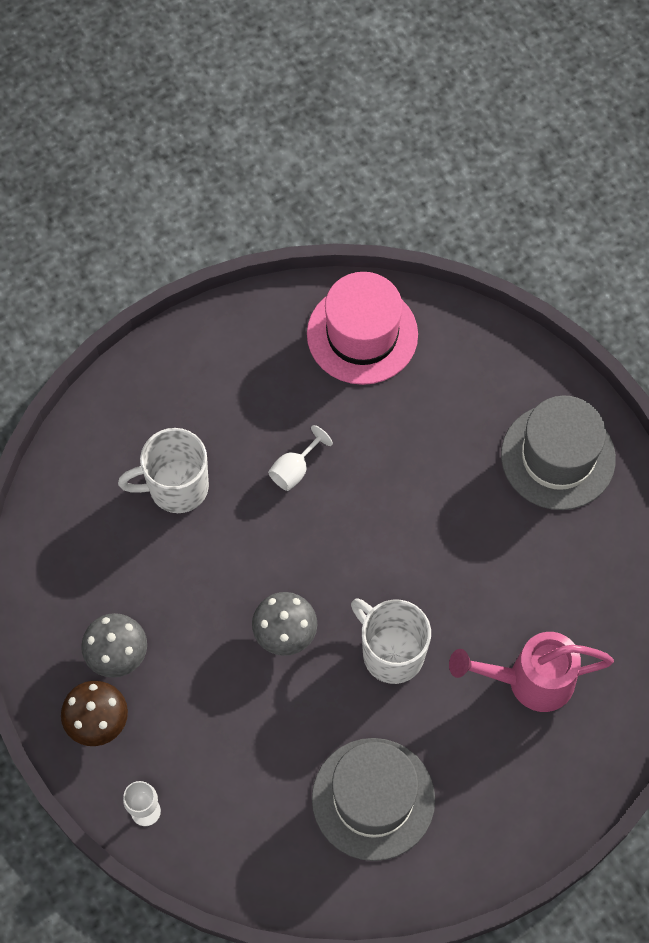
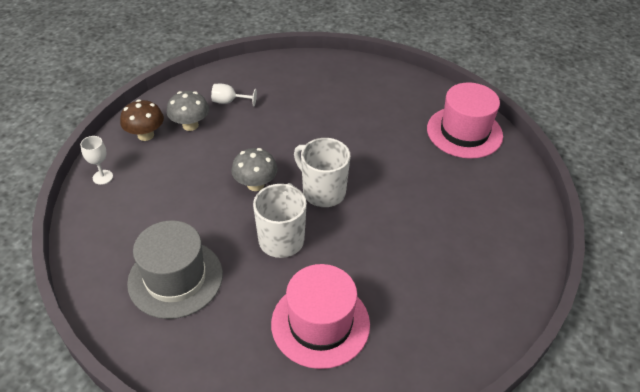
camera: 55 degrees right, 20 degrees down
white mug [118,428,209,513] -> white mug moved to [294,138,351,207]
white goblet [268,425,333,491] -> white goblet moved to [211,84,257,106]
pink watering can [449,632,614,712] -> pink hat [271,264,370,369]
grey hat [501,396,616,510] -> none

